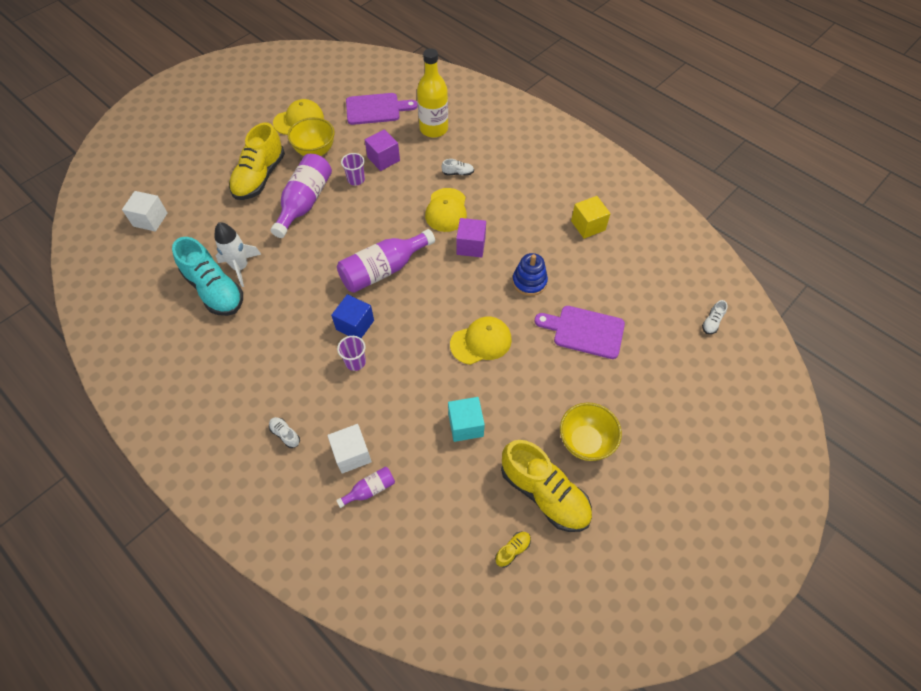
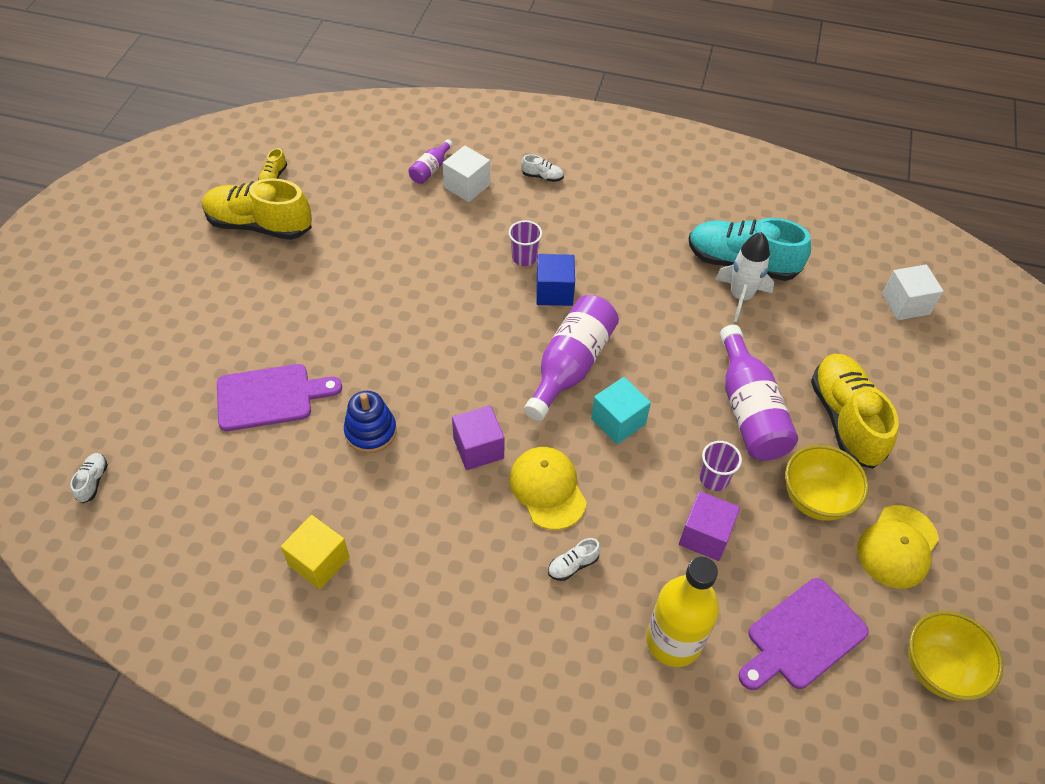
camera: 150 degrees right, 5 degrees down
turquoise cube [448,397,485,442] -> turquoise cube moved to [591,377,651,444]
yellow cap [450,317,512,365] -> none
yellow bowl [560,403,622,461] -> yellow bowl moved to [908,611,1003,701]

